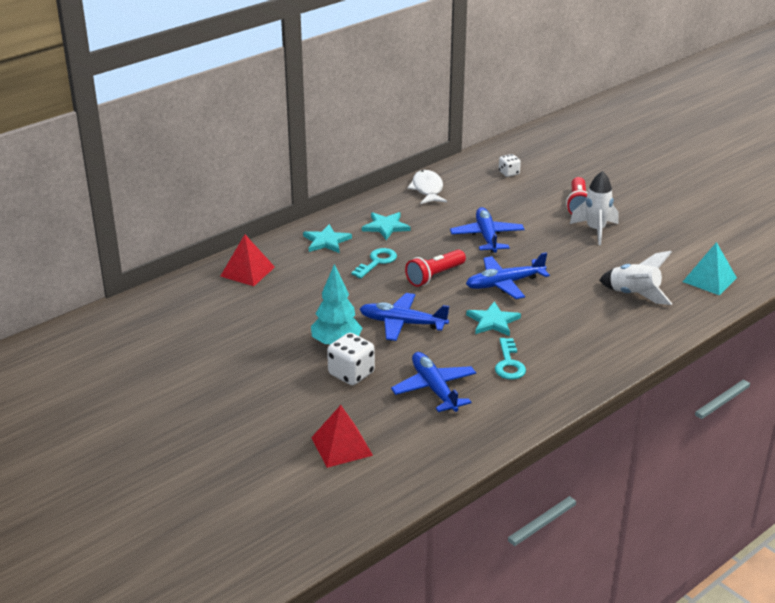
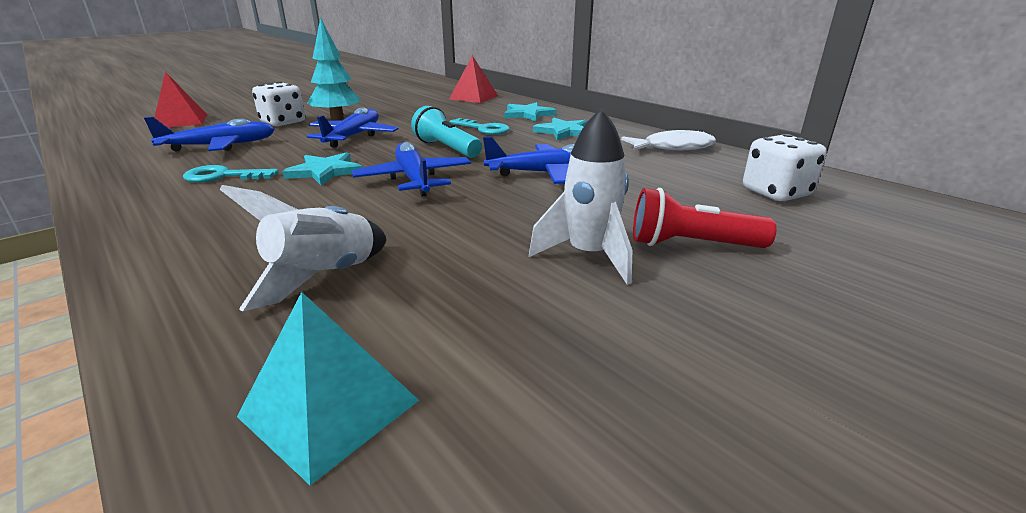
camera: 90 degrees right, 5 degrees down
red flashlight [405,249,466,287] -> turquoise flashlight [411,106,482,158]
white dice [499,154,521,177] -> white dice [743,134,826,201], size x1.66

